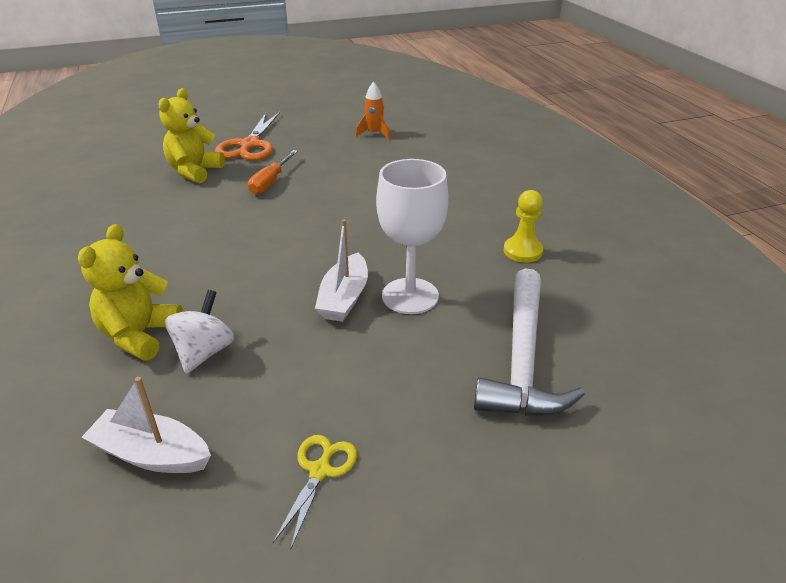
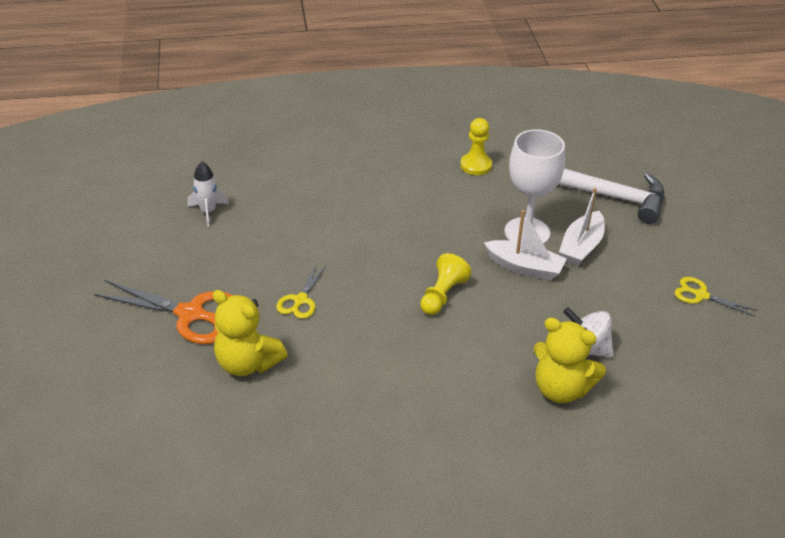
camera: 80 degrees left, 5 degrees up
white boat [82,377,211,473] -> white boat moved to [559,188,605,266]
orange screwdriver [248,150,298,195] -> yellow scissors [276,263,326,319]
orange rocket [355,82,390,140] -> white rocket [187,161,229,227]
none -> yellow pawn [420,253,471,315]

